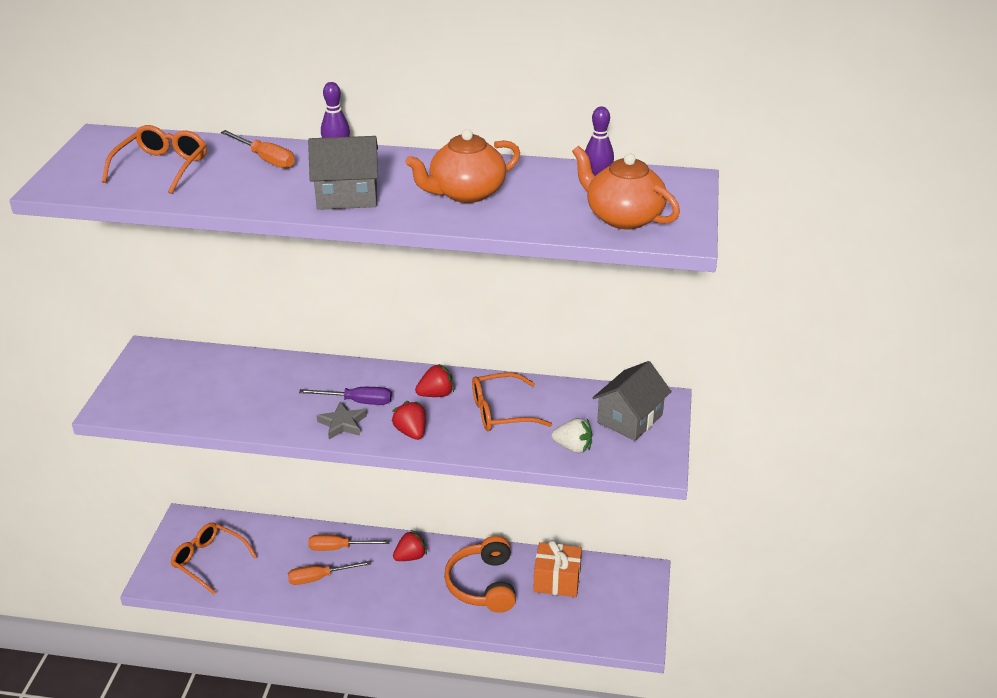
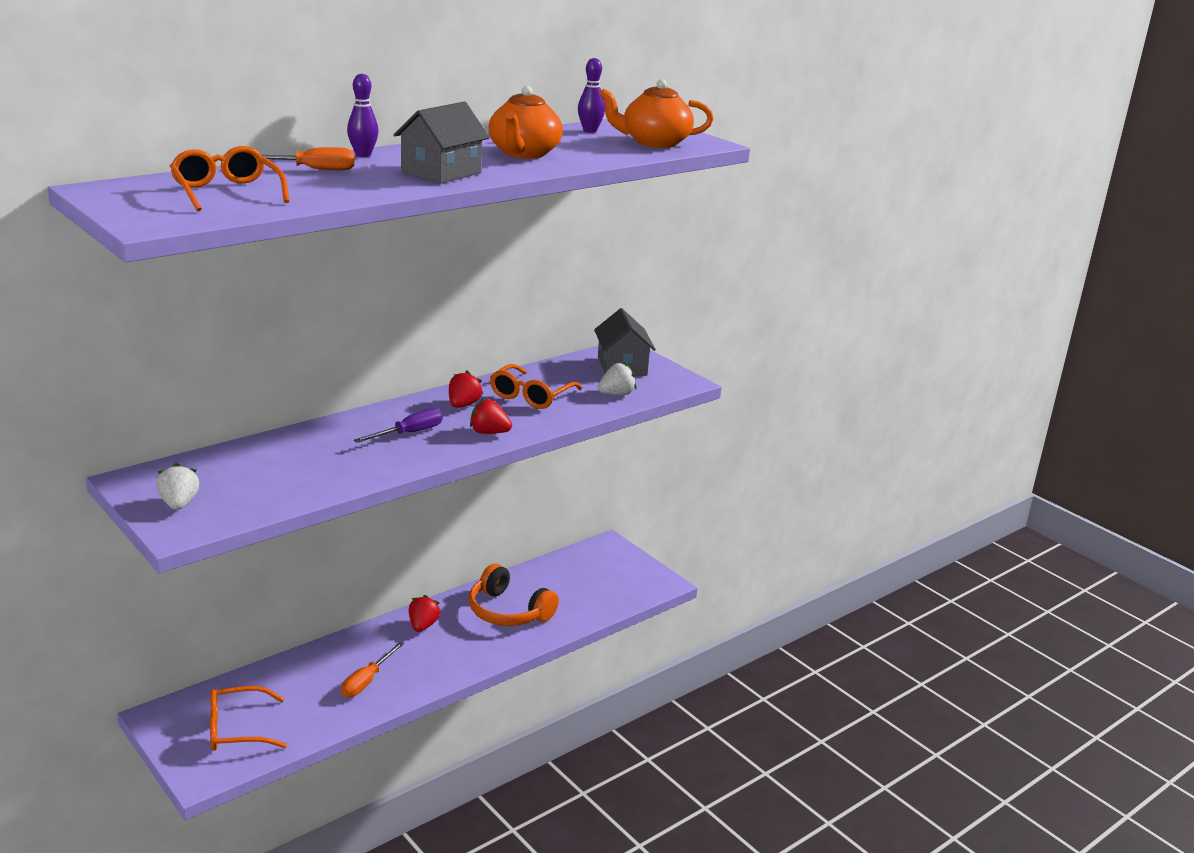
camera: 50 degrees left, 10 degrees down
orange screwdriver [308,534,390,551] -> none
grey star [317,402,367,439] -> none
orange gift [533,540,582,597] -> none
none -> white strawberry [156,463,199,510]

